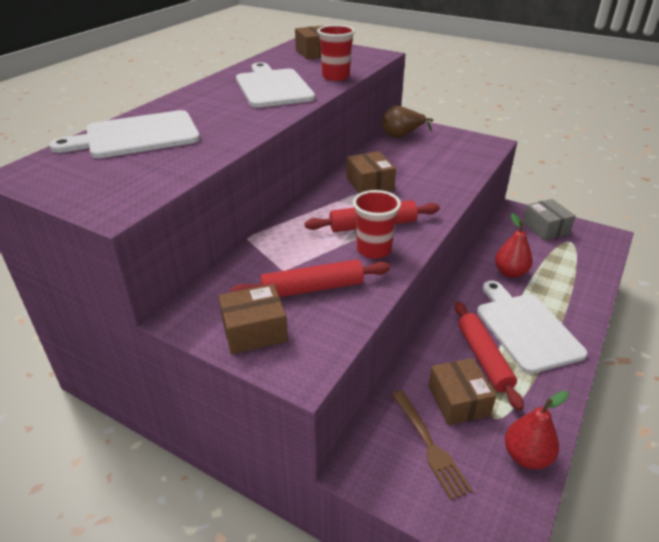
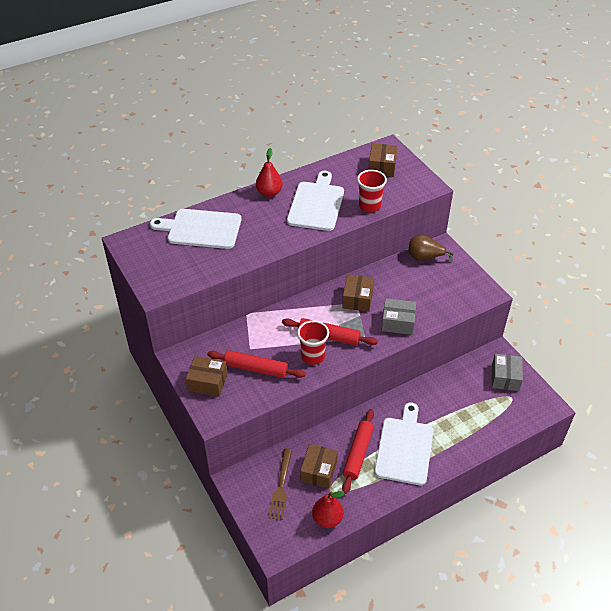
camera: 30 degrees right, 10 degrees up
red pear [495,213,533,278] -> red pear moved to [256,148,283,197]
none -> grey box [381,298,416,335]

